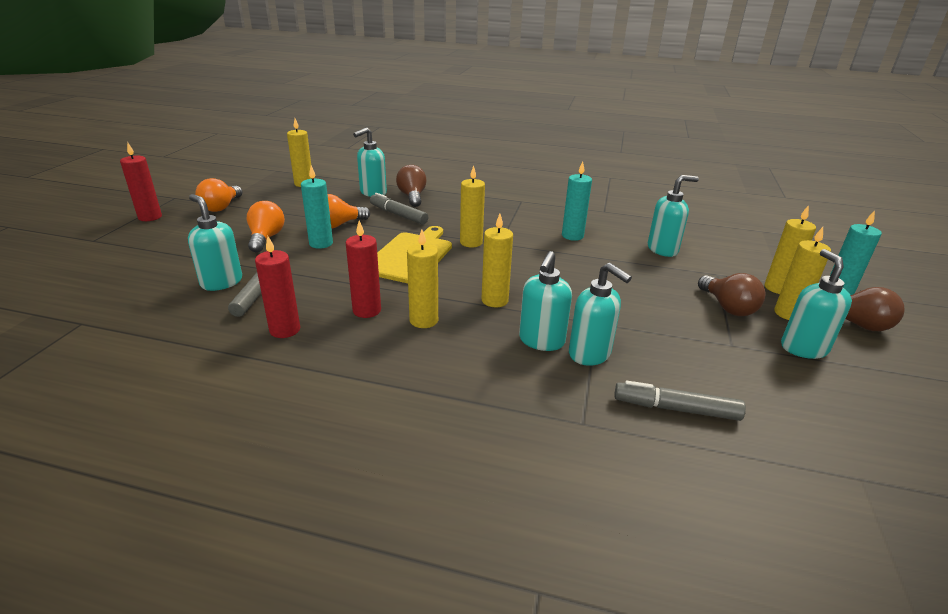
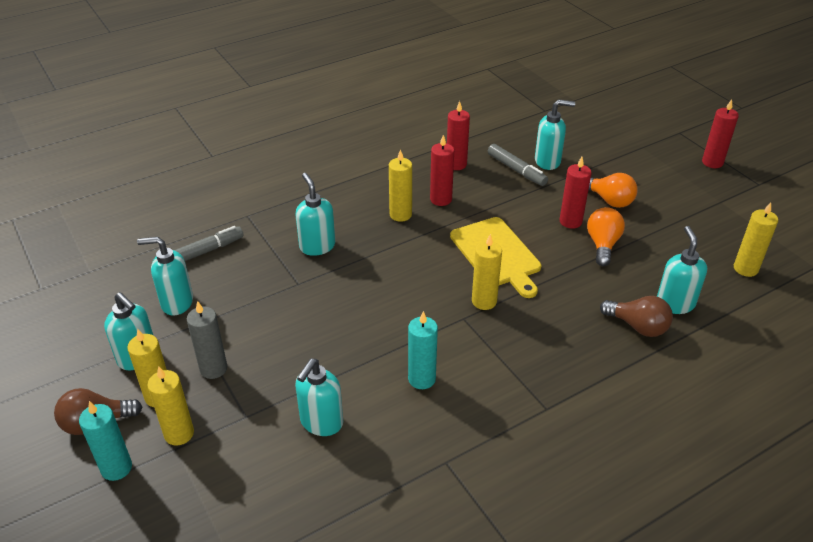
camera: 135 degrees right, 10 degrees up
orange light bulb [195,178,243,212] -> none
turquoise candle [301,166,333,249] -> red candle [560,157,592,229]
grey marker [370,193,428,225] -> none
yellow candle [481,214,513,307] -> none
turquoise soap dispenser [569,263,632,366] -> turquoise soap dispenser moved to [137,237,193,316]
brown light bulb [698,273,765,316] -> grey candle [187,301,227,379]

